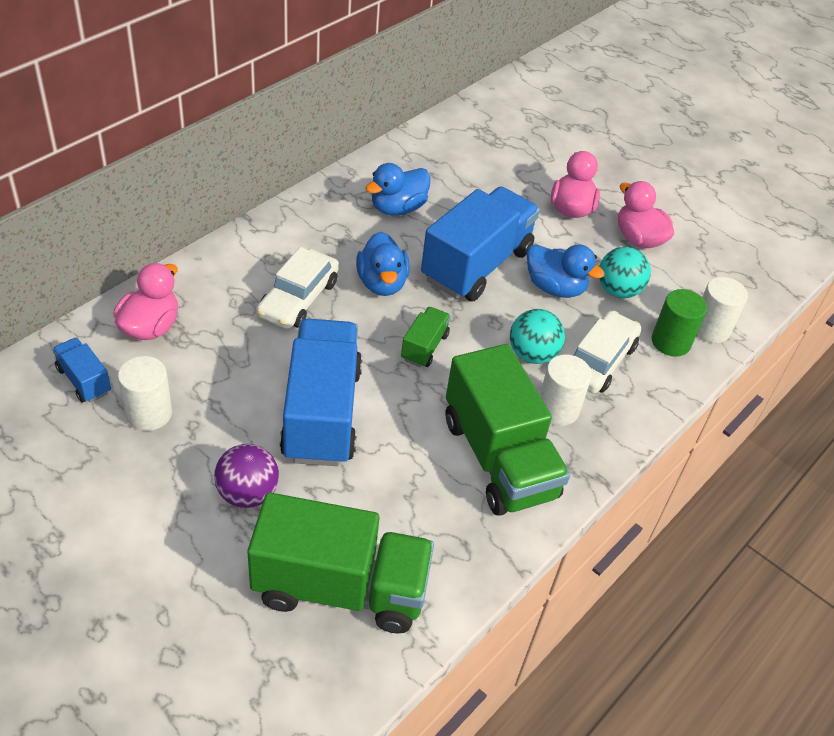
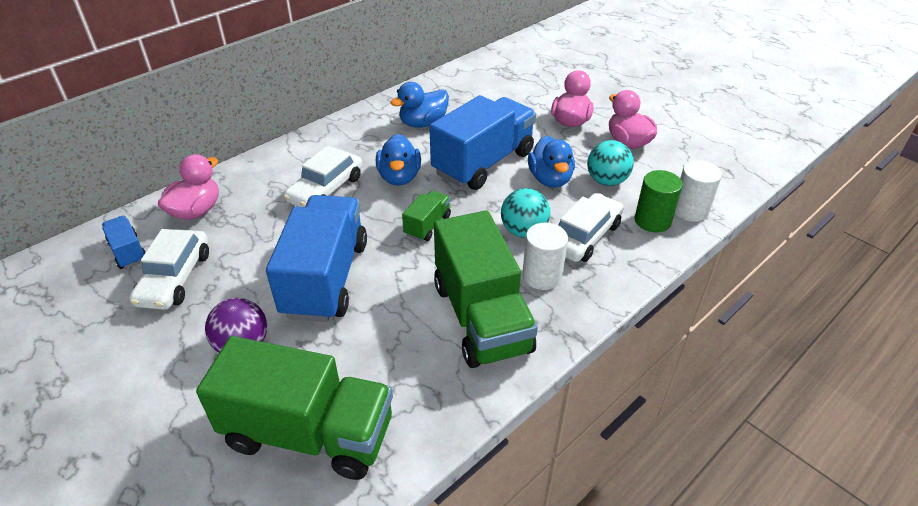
camera: 10 degrees right, 5 degrees down
white cylinder [118,356,172,431] -> white car [129,229,209,310]
blue duck [527,244,605,298] -> blue duck turned 45 degrees clockwise [528,136,575,188]

